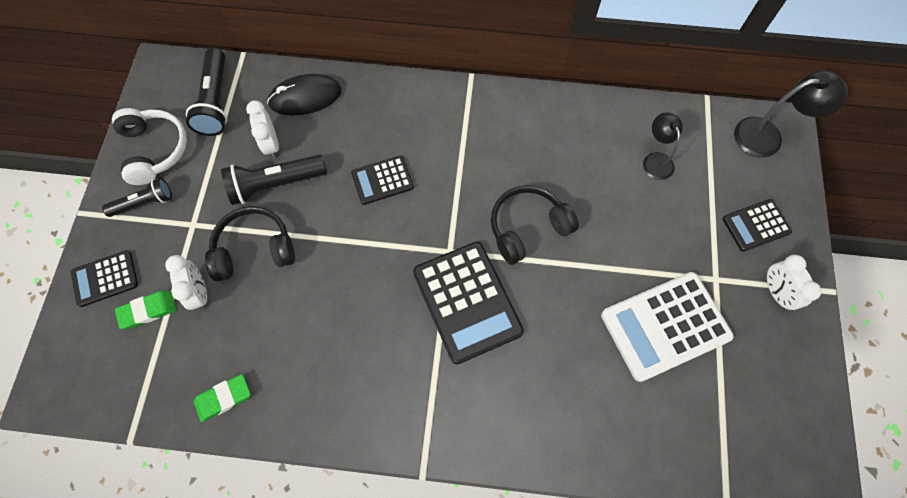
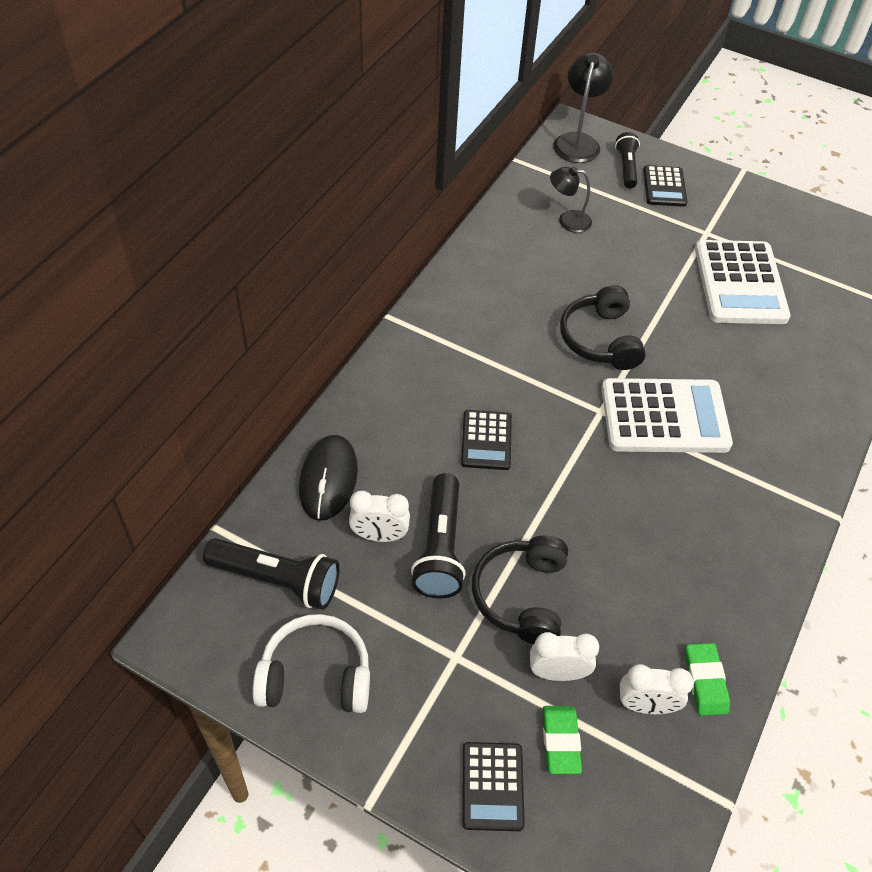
camera: 70 degrees left, 15 degrees down
black flashlight [102,177,172,217] -> black flashlight moved to [615,132,640,188]
black calculator [413,242,524,364] -> white calculator [602,378,733,453]
white clock [767,255,822,310] -> white clock moved to [620,664,694,714]

